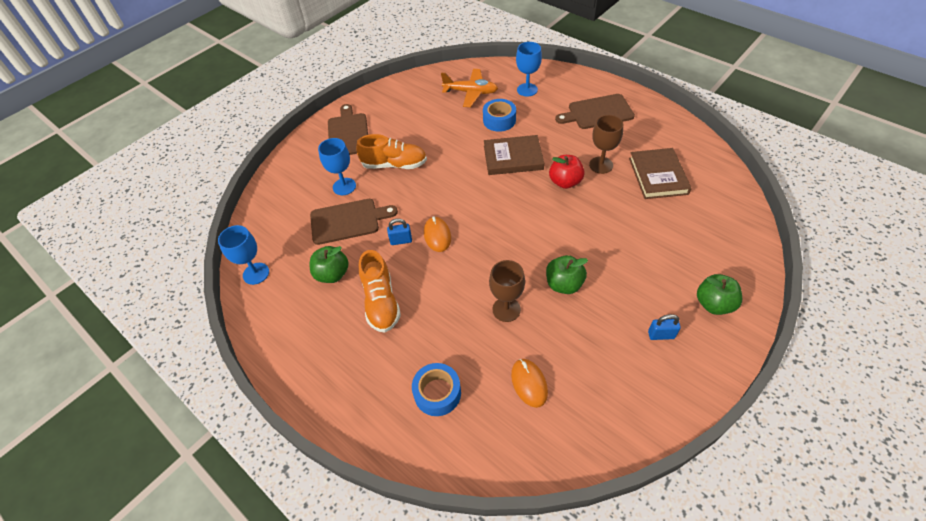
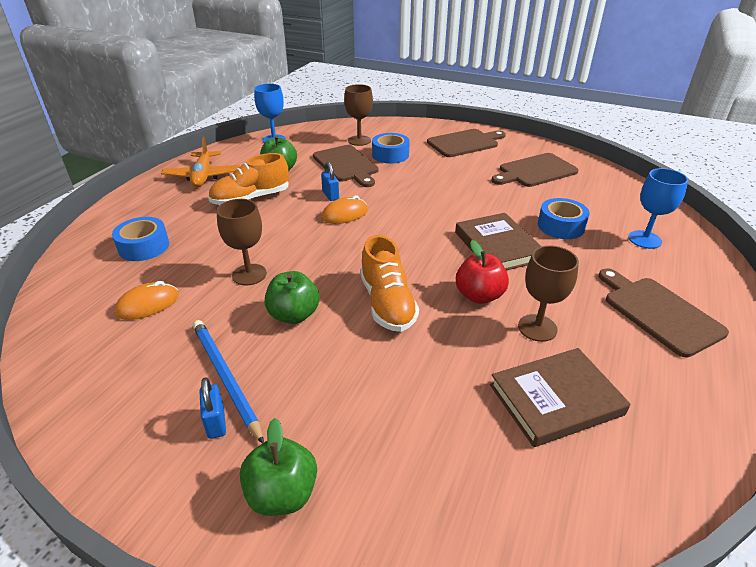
camera: 70 degrees right, 15 degrees down
blue goblet [318,138,356,195] -> blue tape [372,133,410,164]
orange shoe [356,134,427,169] -> orange shoe moved to [360,235,419,332]
orange plane [441,69,498,107] -> orange plane moved to [161,136,241,187]
none -> blue pencil [193,320,264,443]
none -> brown goblet [344,84,373,146]
none -> brown cutting board [492,153,578,187]

